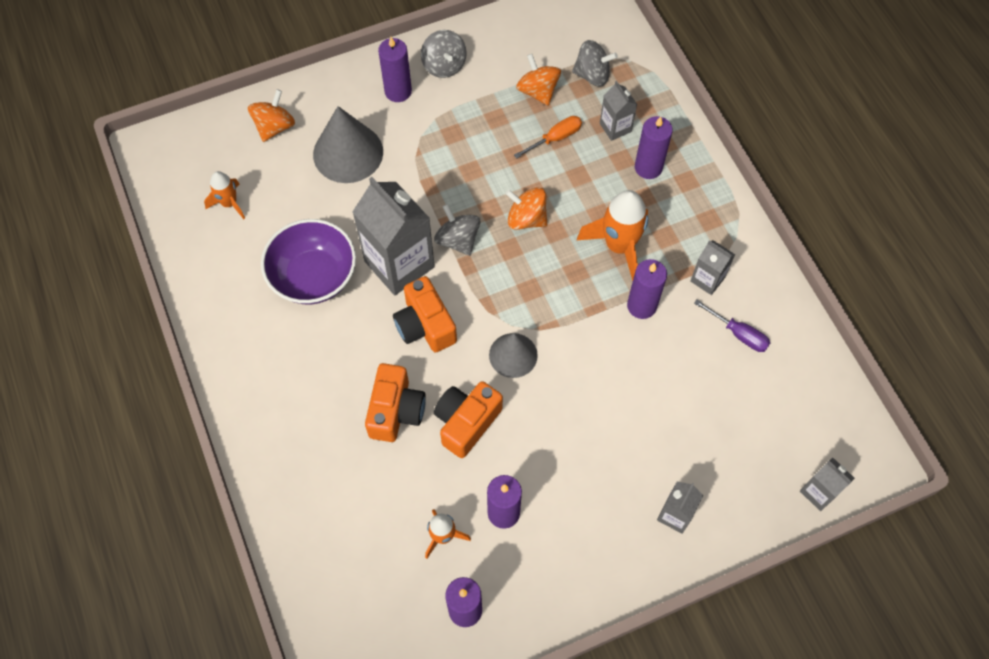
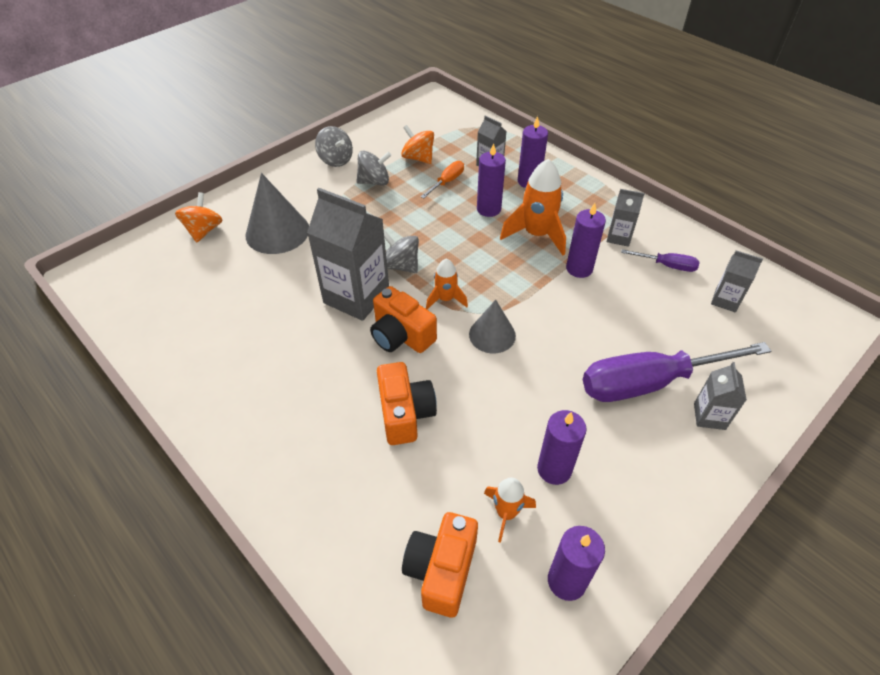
camera: 20 degrees left, 15 degrees down
orange rocket [204,171,245,219] -> orange rocket moved to [426,259,468,309]
purple bowl [261,219,356,304] -> none
purple candle [378,37,412,102] -> purple candle moved to [477,143,506,217]
orange camera [434,381,503,458] -> orange camera moved to [402,512,478,618]
orange spinning top [505,187,547,230] -> none
grey spinning top [572,40,618,86] -> grey spinning top moved to [356,151,391,186]
grey carton [800,458,855,511] -> grey carton moved to [711,250,763,312]
none -> purple screwdriver [583,342,771,402]

